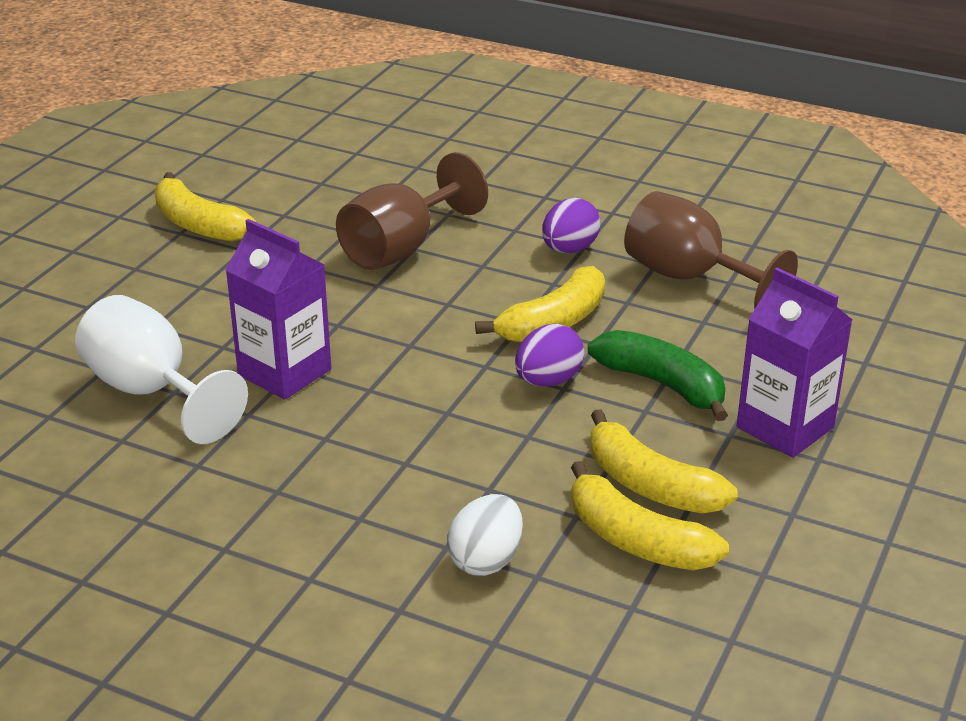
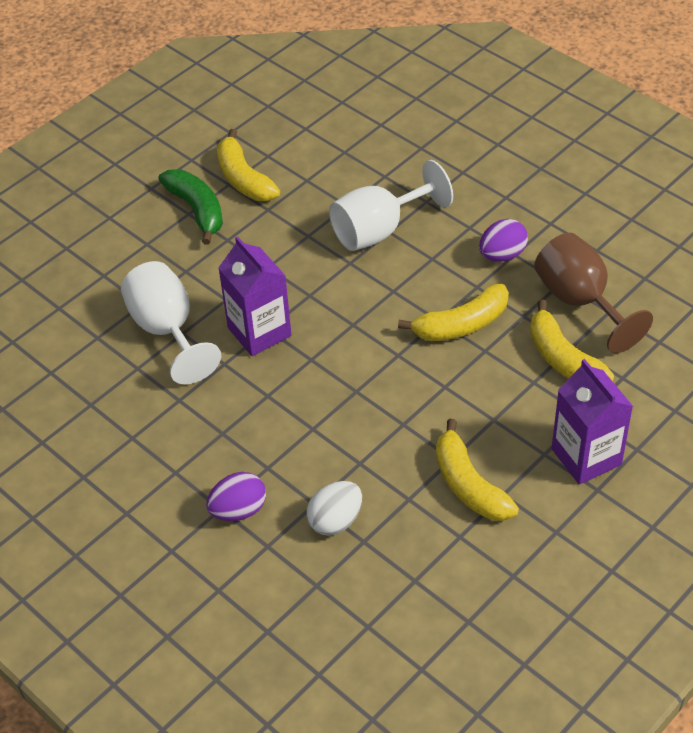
camera: 20 degrees right, 15 degrees up
brown goblet [336,152,488,270] -> white goblet [329,160,453,251]
purple egg [515,324,585,386] -> purple egg moved to [206,472,266,521]
yellow banana [571,461,729,570] -> yellow banana moved to [530,300,614,381]
green banana [588,330,728,421] -> green banana moved to [158,169,223,245]

